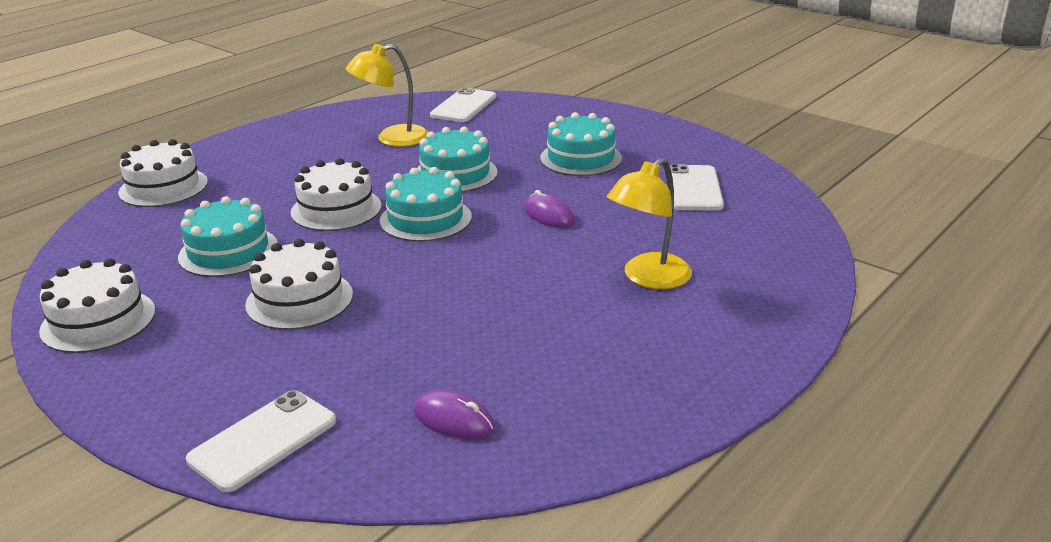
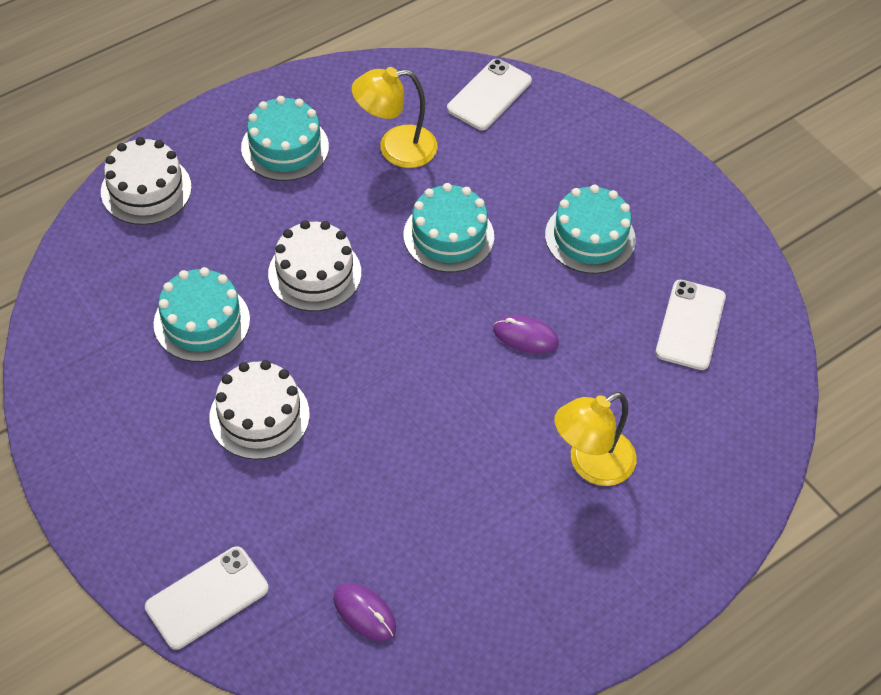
camera: 10 degrees right, 25 degrees up
white cake [39,258,156,353] -> none
turquoise cake [380,167,472,242] -> turquoise cake moved to [241,96,329,181]
purple mouse [524,190,575,228] -> purple mouse turned 45 degrees counterclockwise [493,315,559,353]

